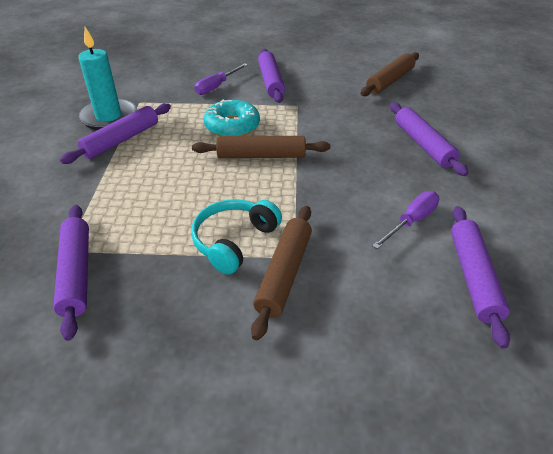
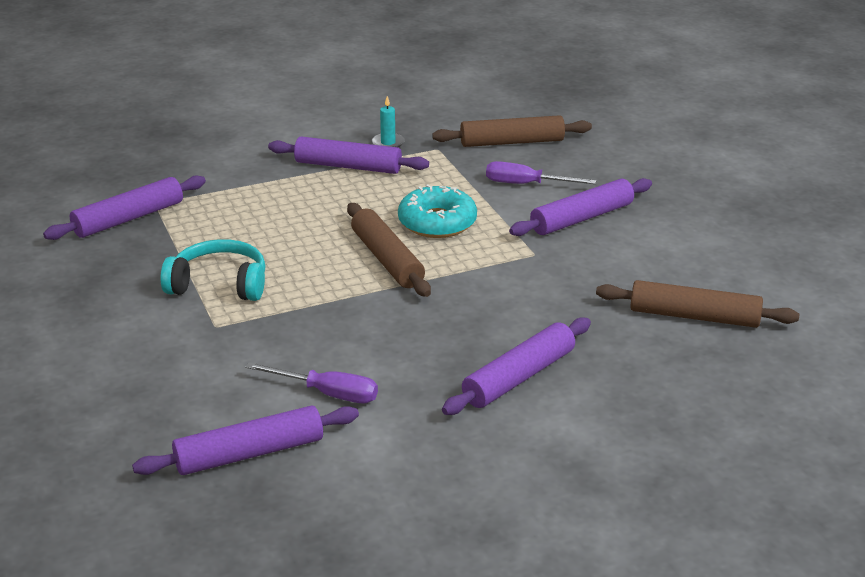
camera: 65 degrees right, 10 degrees down
turquoise candle [78,27,137,130] -> turquoise candle [372,96,405,148], size x0.44
brown rolling pin [251,206,312,340] -> brown rolling pin moved to [432,115,592,147]

